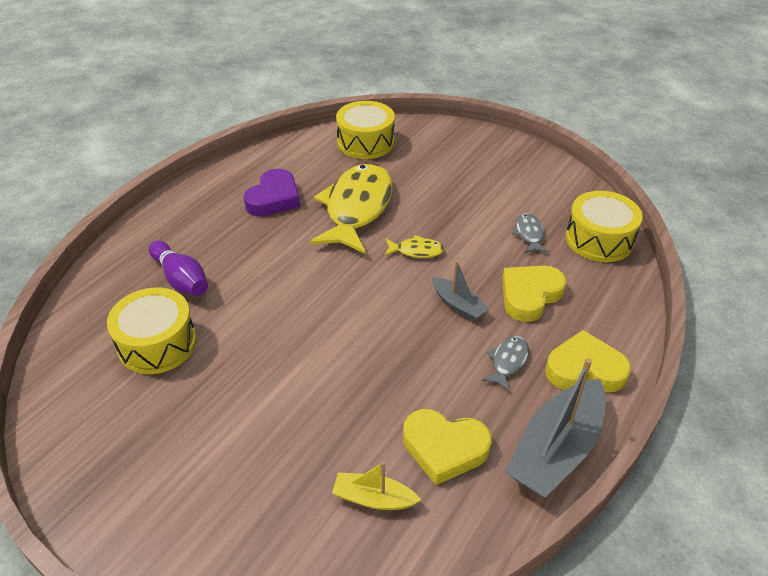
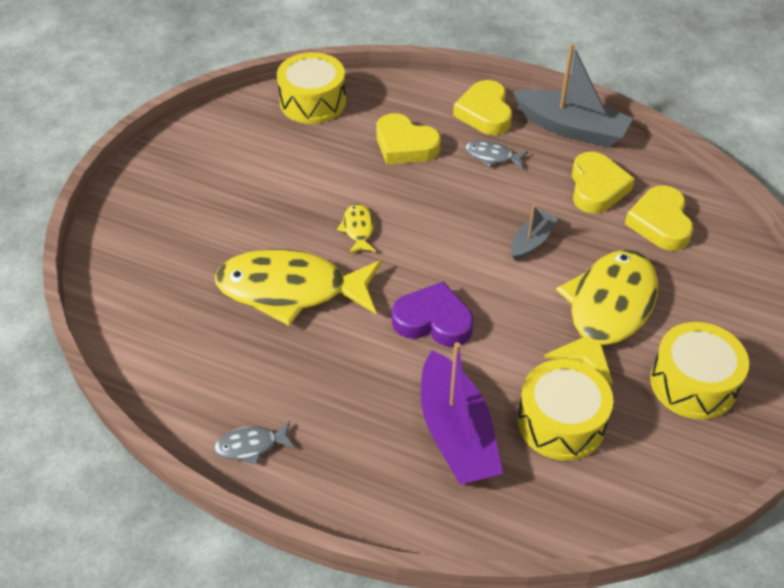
camera: 100 degrees left, 5 degrees up
purple bowling pin [149,241,208,296] -> purple boat [421,342,503,485]
purple heart [244,168,300,217] -> purple heart moved to [392,282,473,347]
yellow boat [332,462,421,510] -> yellow heart [625,185,693,251]
yellow drum [336,101,395,159] -> yellow drum moved to [650,322,749,420]
grey boat [432,261,489,321] -> grey boat moved to [511,205,558,261]
grey fish [512,213,549,253] -> grey fish moved to [214,421,295,465]
none -> yellow fish [544,250,658,385]

